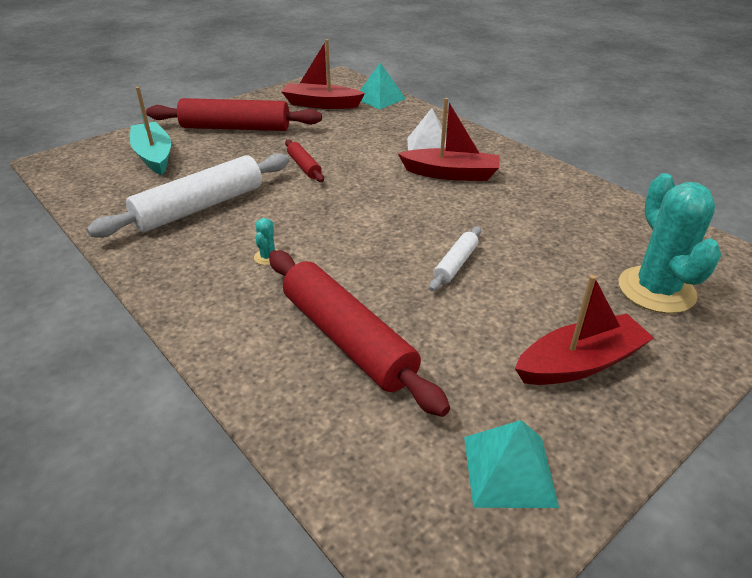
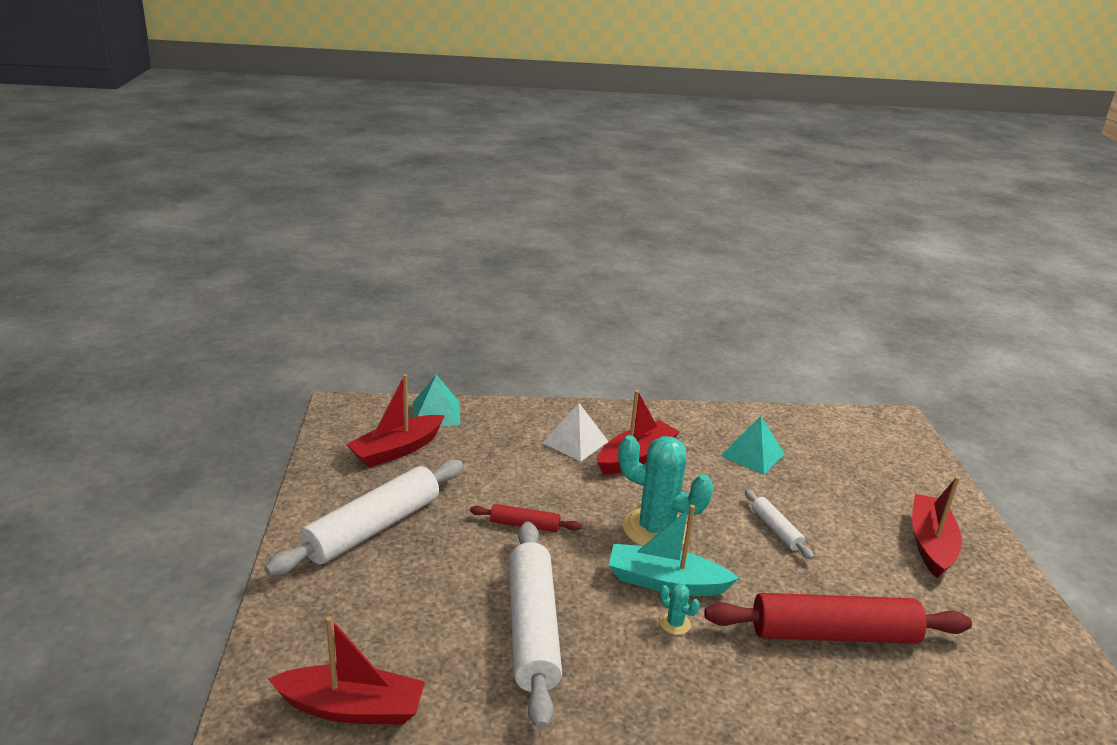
camera: 55 degrees left, 10 degrees down
turquoise boat [130,87,171,175] -> turquoise boat moved to [609,505,739,596]
red rolling pin [146,98,322,131] -> white rolling pin [264,460,463,576]
turquoise pyramid [464,420,559,508] -> turquoise pyramid moved to [721,416,785,475]
turquoise cactus [618,173,721,314] -> turquoise cactus moved to [618,435,713,546]
none -> red boat [268,617,425,725]

